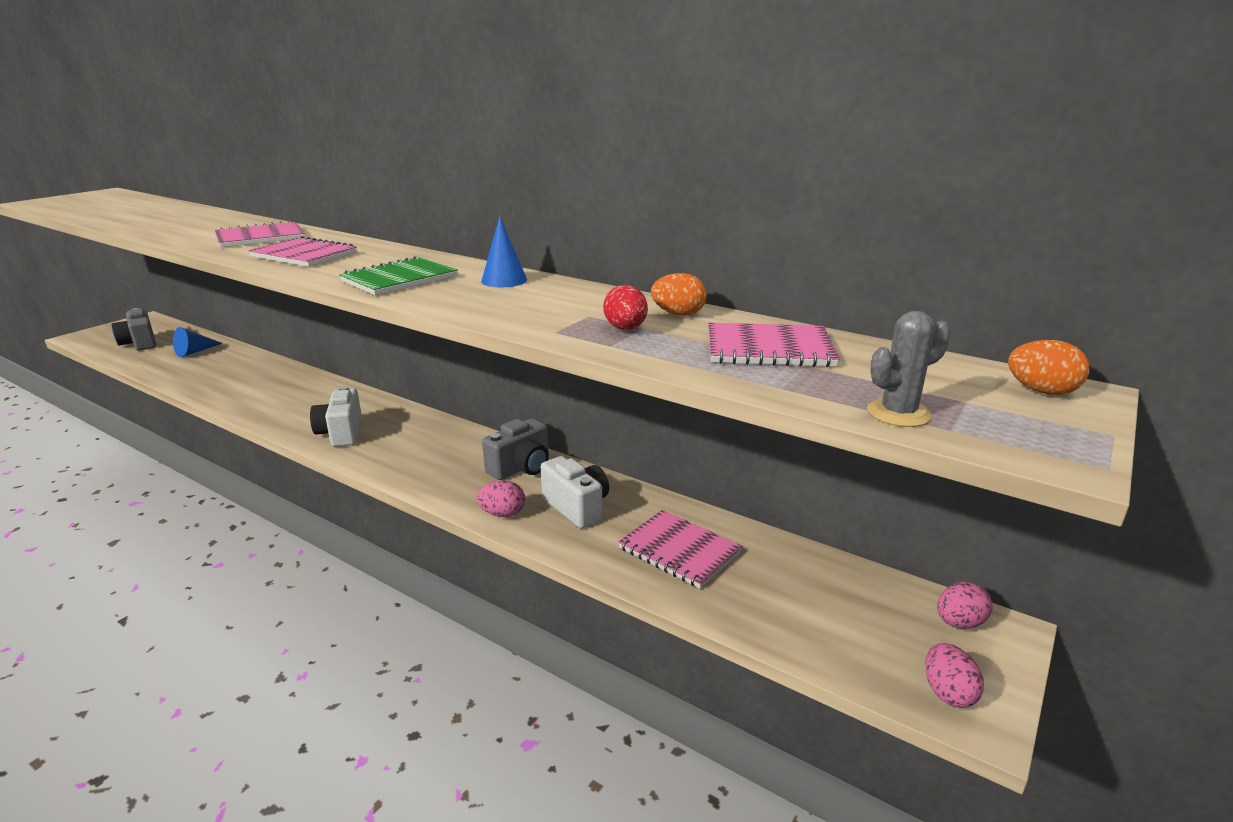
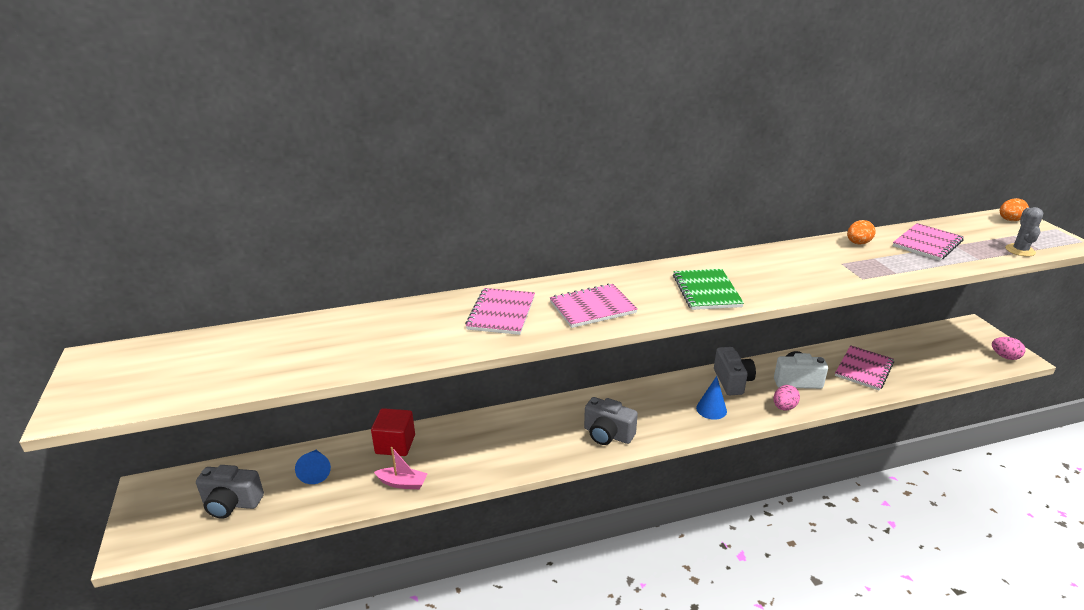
camera: 50 degrees left, 5 degrees up
white camera [310,386,362,447] -> grey camera [584,397,638,445]
blue cone [481,216,527,287] -> blue cone moved to [696,376,727,420]
red egg [603,285,648,330] -> none
pink notebook [618,510,743,588] -> pink notebook turned 45 degrees counterclockwise [835,345,894,390]
pink egg [937,582,993,629] -> none
none -> red cube [371,408,415,456]
none -> pink boat [374,447,428,489]

